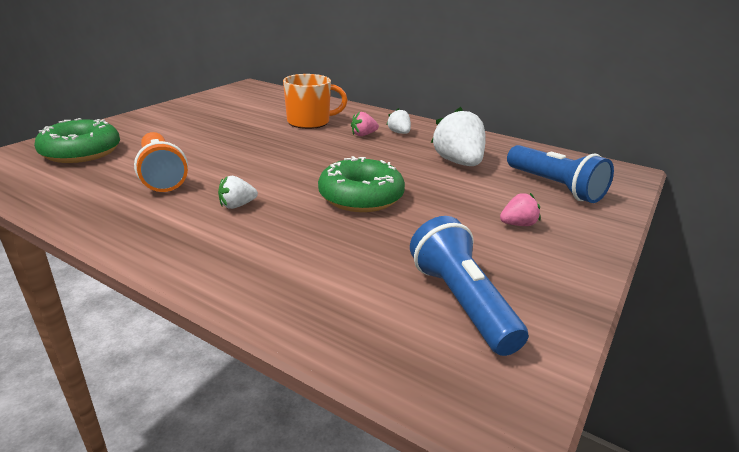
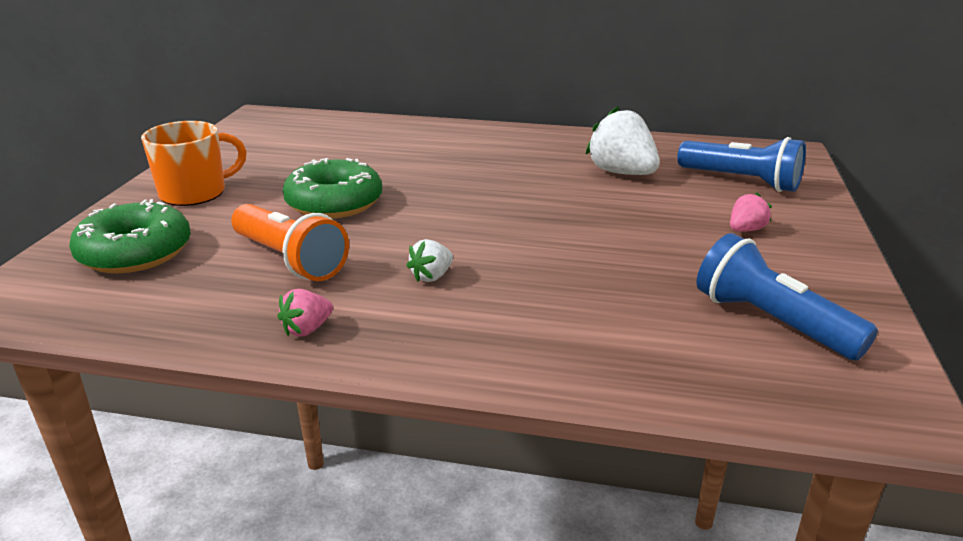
camera: 20 degrees left, 0 degrees up
orange mug [283,74,348,129] -> orange mug moved to [141,121,247,206]
green donut [318,156,405,212] -> green donut moved to [283,158,382,218]
pink strawberry [351,112,379,136] -> pink strawberry moved to [277,289,333,337]
white strawberry [386,108,411,134] -> none

